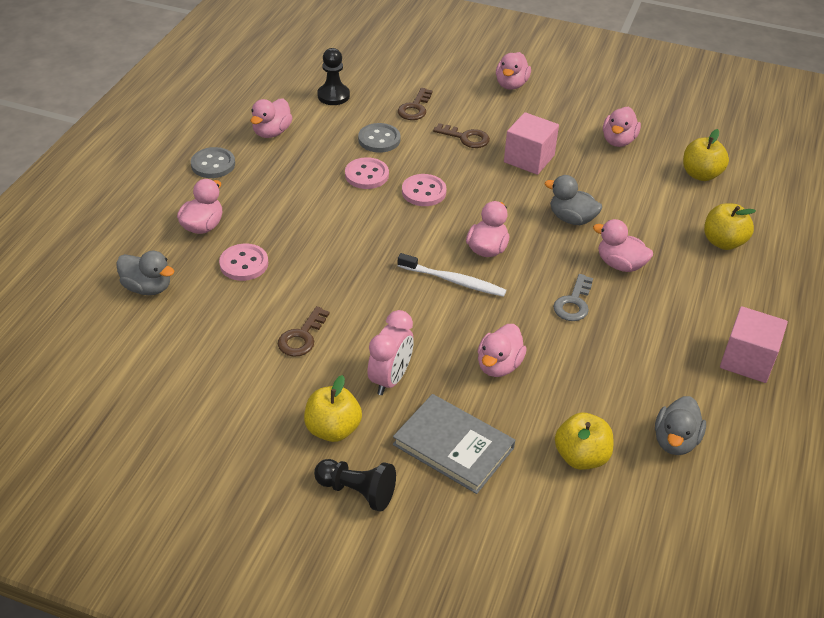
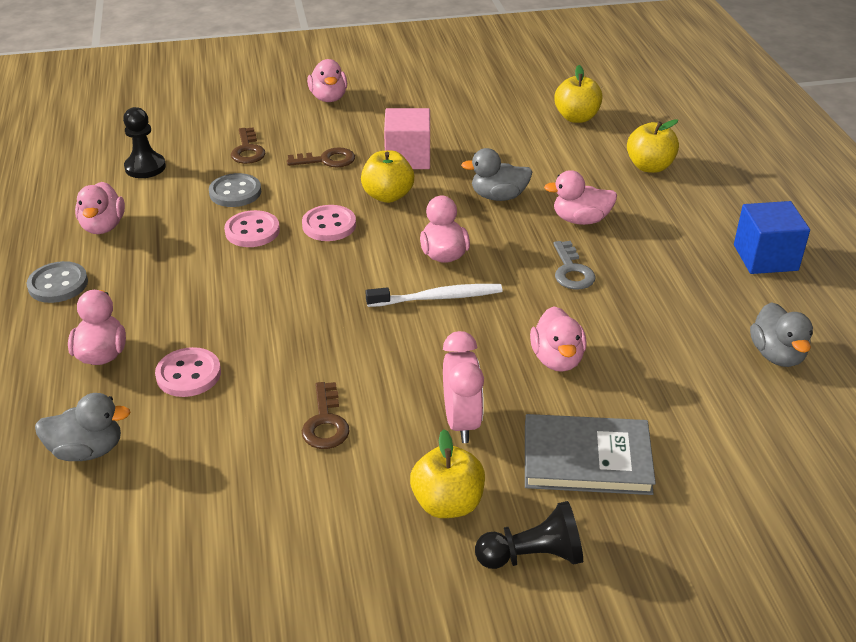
camera: 30 degrees left, 5 degrees down
yellow apple [555,413,613,470] -> yellow apple moved to [361,150,414,203]
pink duck [603,106,641,147] -> none
pink cube [720,306,788,383] -> blue cube [734,201,810,274]

